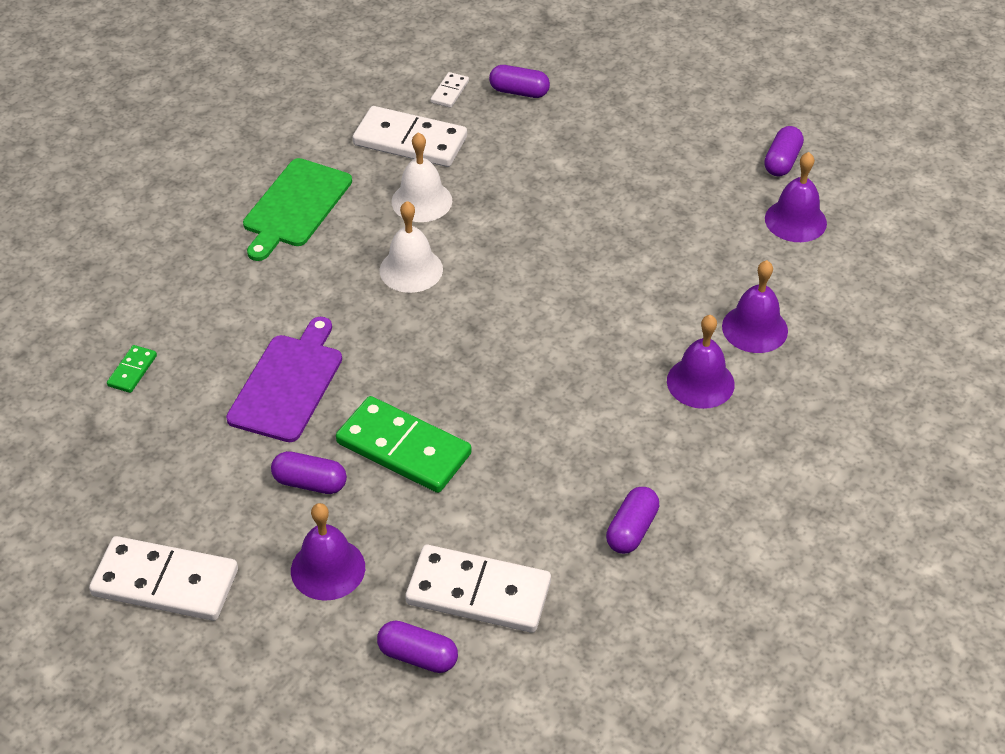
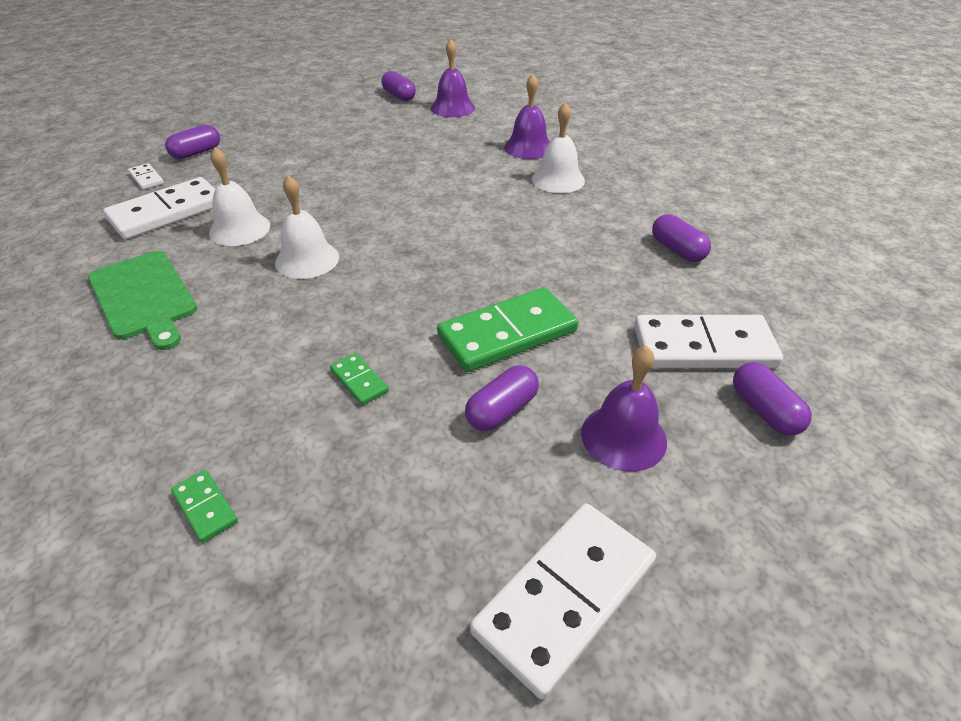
camera: 60 degrees left, 5 degrees down
purple cutting board [226,317,342,442] -> green domino [330,353,389,405]
purple capsule [377,620,458,673] -> purple capsule turned 75 degrees counterclockwise [733,362,812,435]
white domino [405,545,551,633] -> white domino turned 45 degrees clockwise [634,315,783,368]
purple bell [667,315,735,409] -> white bell [532,102,585,193]

